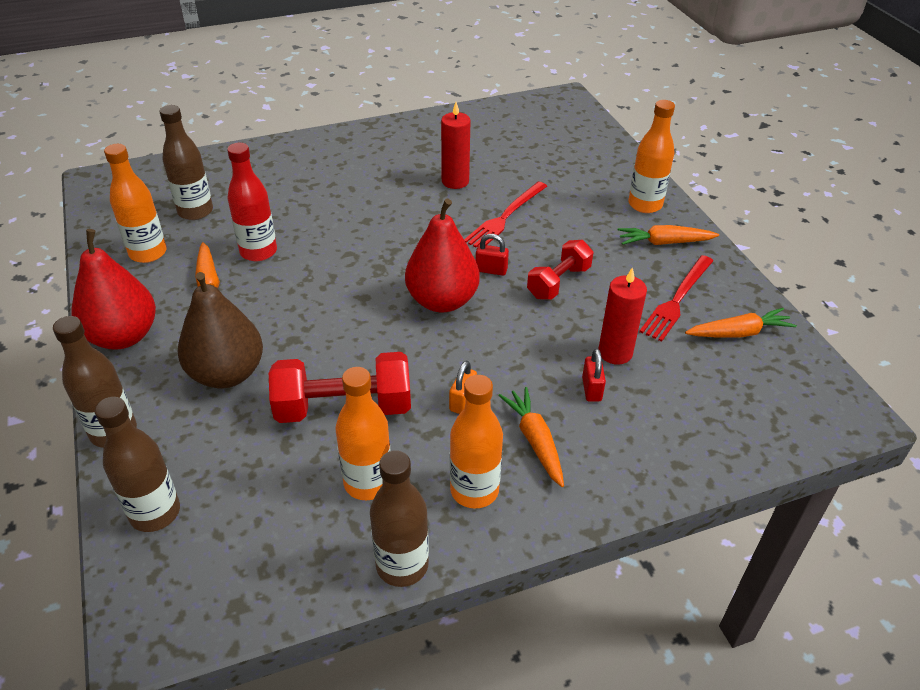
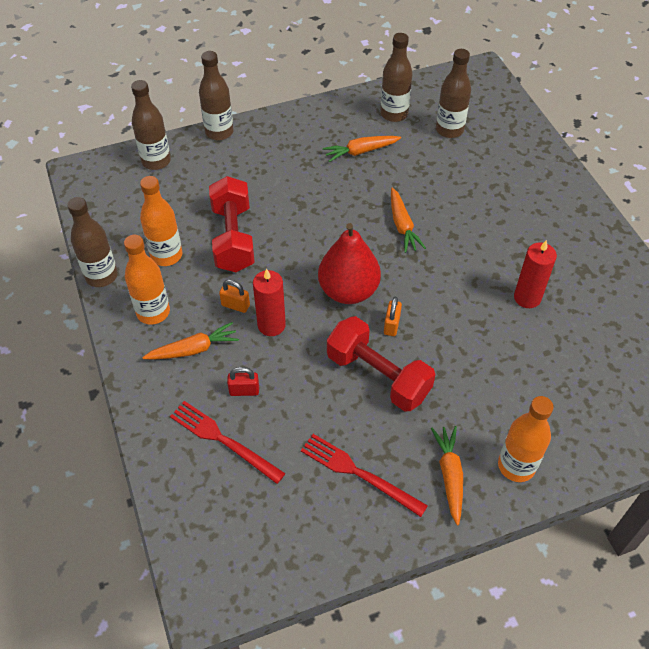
camera: 90 degrees right, 10 degrees up
red pear [71,229,156,350] -> none
orange bottle [104,144,167,263] -> brown bottle [380,33,413,122]
brown pear [178,272,263,388] -> none
red bottle [227,143,277,261] -> none
red fork [464,182,547,247] -> red fork moved to [170,401,286,484]
red padlock [476,234,509,276] -> orange padlock [384,297,402,336]
red dumbbell [527,240,593,299] -> red dumbbell [327,316,435,412], size x1.54
red candle [598,267,647,365] -> red candle moved to [253,269,286,336]
orange carrot [685,308,797,338] -> orange carrot moved to [391,188,426,253]

